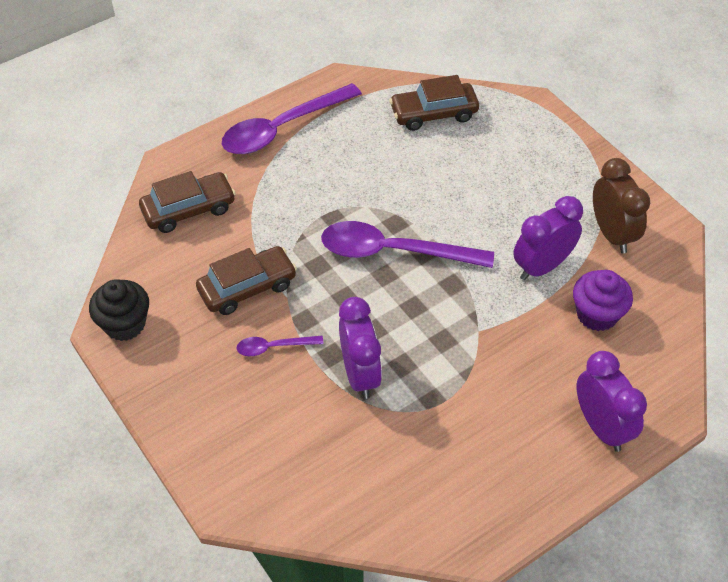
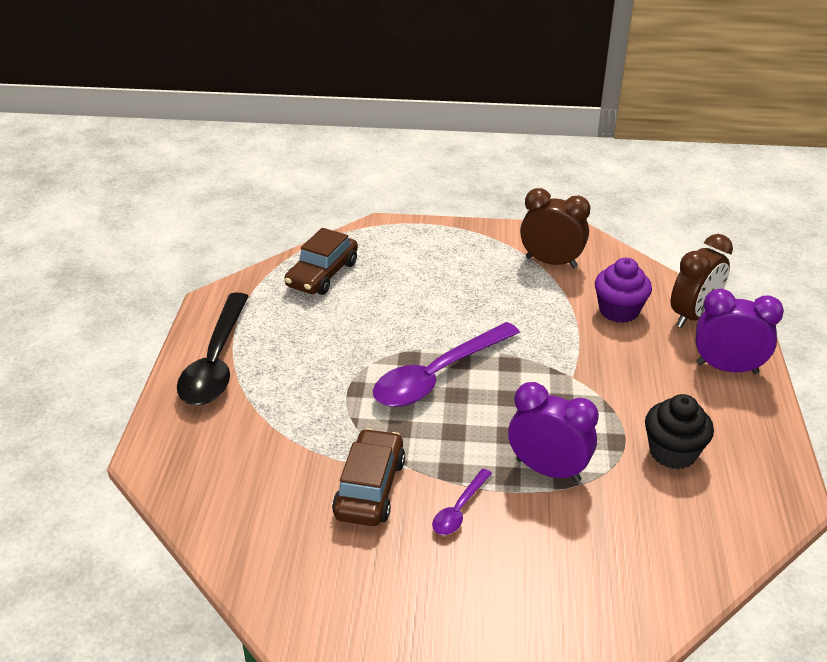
camera: 50 degrees left, 15 degrees down
black cupcake [89,279,149,341] -> black cupcake moved to [645,394,714,469]
brown car [139,171,236,233] -> none
purple spoon [222,83,362,154] -> black spoon [177,293,249,405]
purple clock [513,196,583,280] -> none
none -> brown clock [671,234,733,328]

